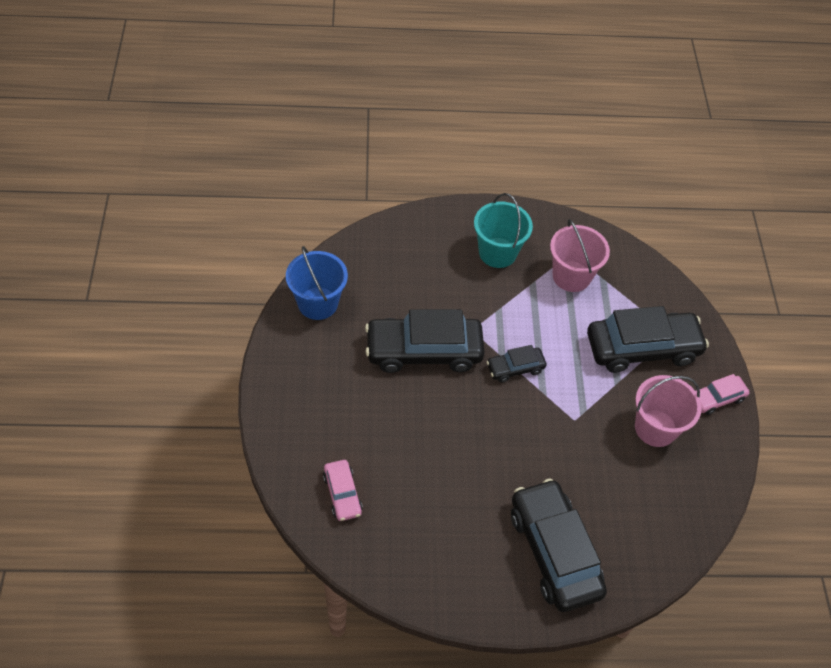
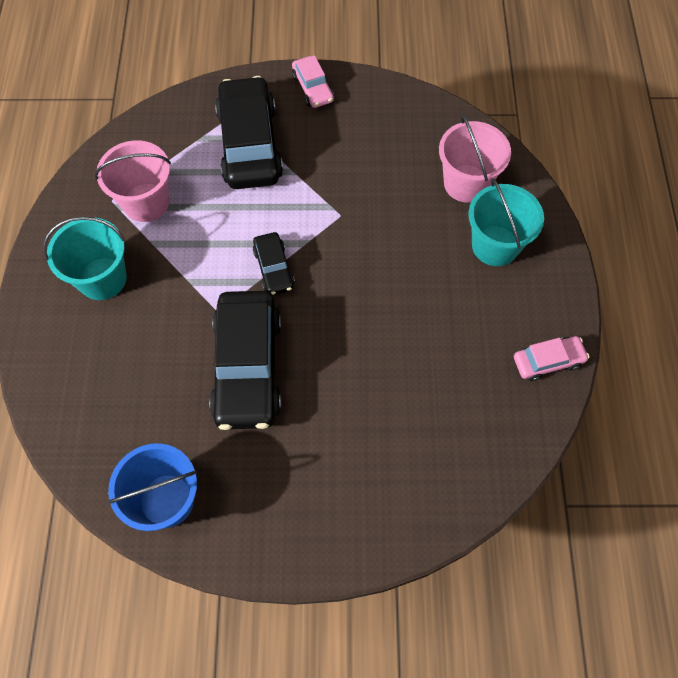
camera: 85 degrees left, 10 degrees up
pink car [323,460,363,521] -> pink car moved to [514,336,589,381]
black car [511,478,607,612] -> turquoise bucket [468,179,544,266]
pink bucket [635,375,702,447] -> pink bucket moved to [439,114,511,203]

